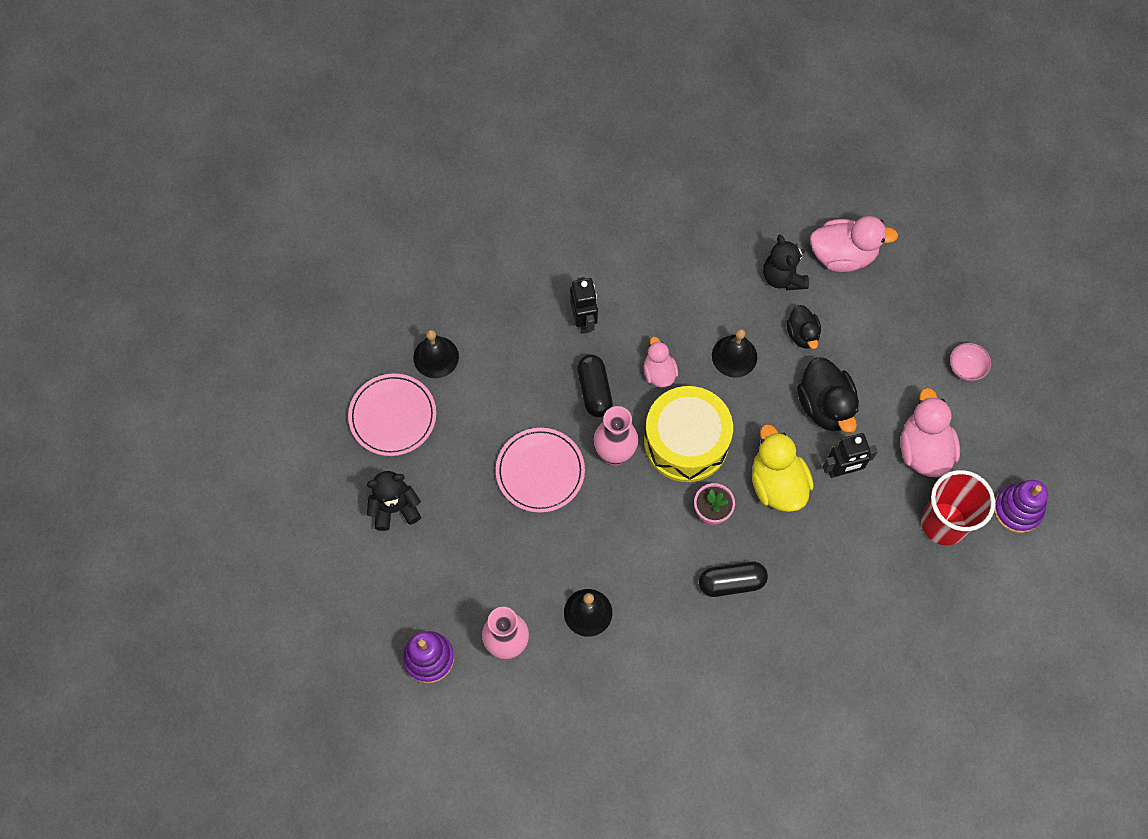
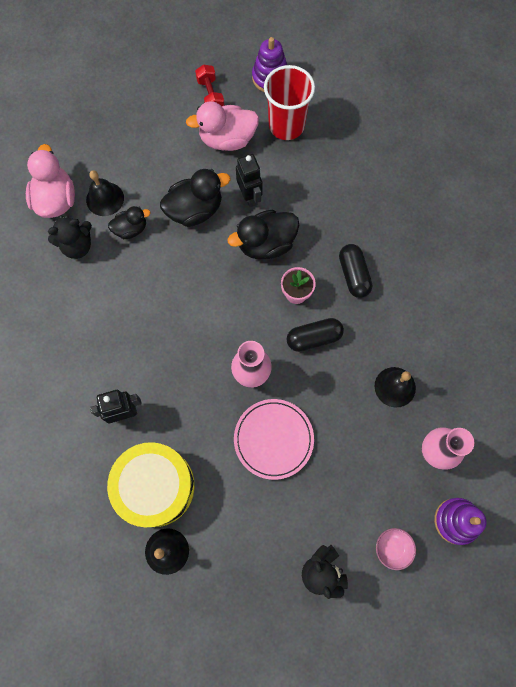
camera: 95 degrees left, 5 degrees up
pink plate [348,373,436,456] -> none
black capsule [577,355,613,417] -> black capsule moved to [287,318,344,352]
pink duck [644,337,678,388] -> none
yellow drum [644,386,733,482] -> yellow drum moved to [107,442,195,527]
black bell [712,329,757,377] -> black bell moved to [86,170,124,216]
yellow duck [752,424,814,512] -> black duck [227,210,299,260]
pink bowl [950,343,991,381] -> pink bowl moved to [376,528,416,570]
none -> red dumbbell [195,64,225,106]

